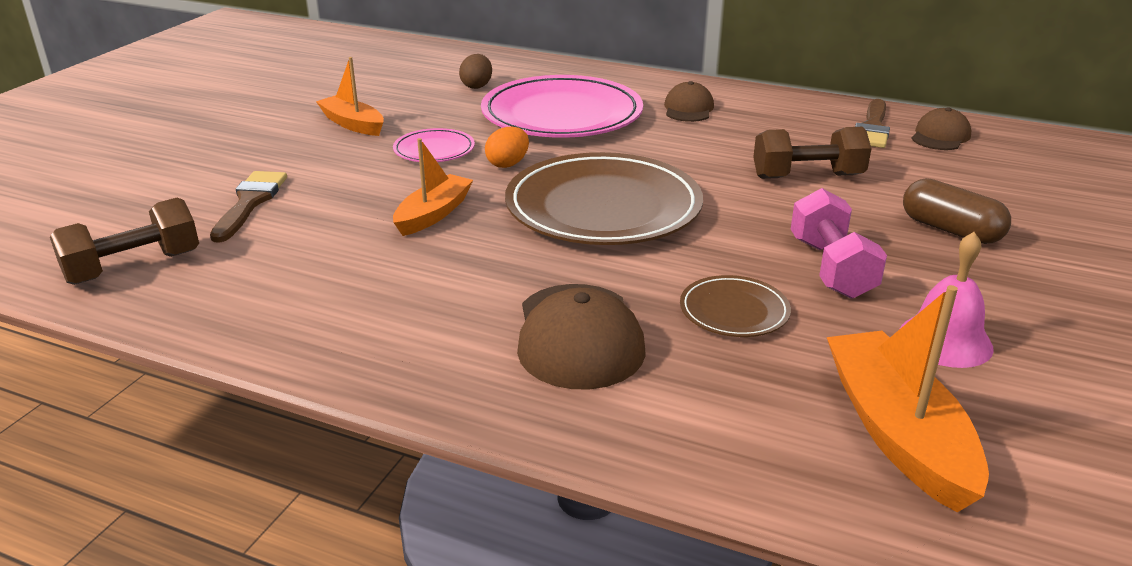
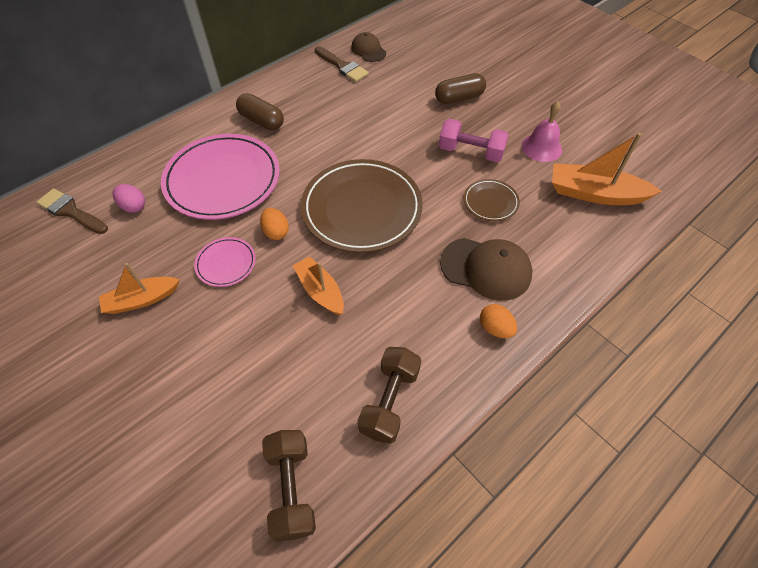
camera: 65 degrees left, 25 degrees up
brown brush [210,171,287,243] -> brown brush moved to [36,188,108,234]
brown egg [459,54,492,89] -> pink egg [113,184,145,213]
brown cap [664,81,714,122] -> brown capsule [236,93,284,130]
brown dumbbell [753,127,871,179] -> brown dumbbell moved to [358,347,421,444]
none -> orange egg [480,304,517,338]

